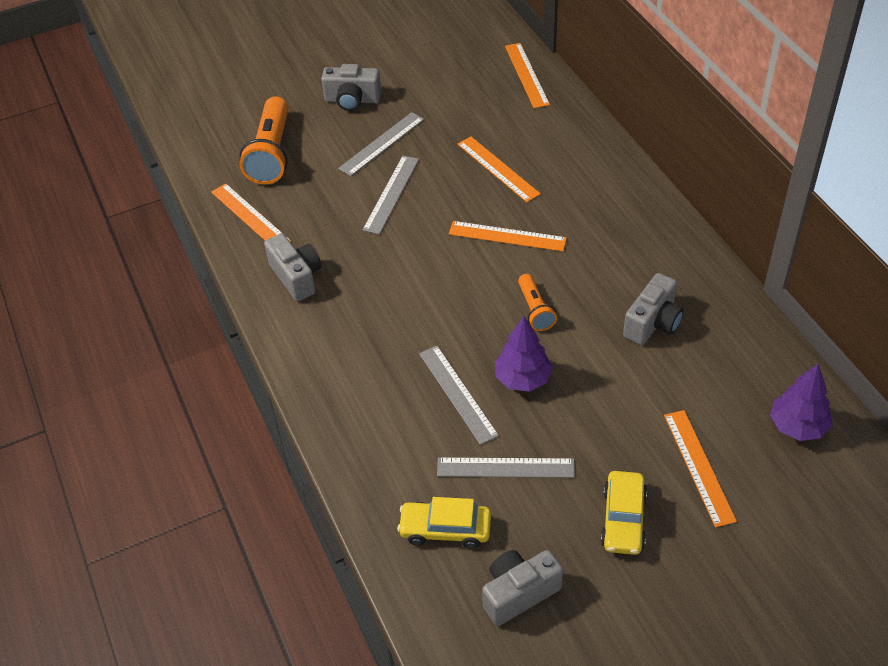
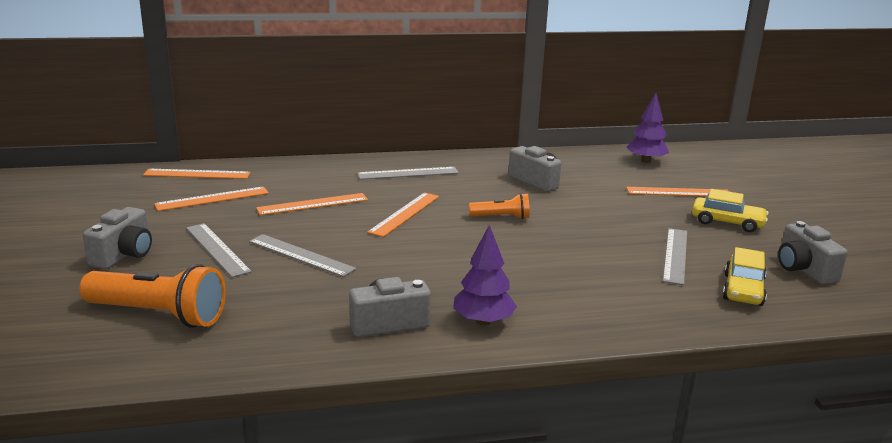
camera: 80 degrees left, 25 degrees down
orange ruler [211,183,291,242] -> orange ruler moved to [154,186,269,211]
grey ruler [419,346,499,445] -> grey ruler moved to [357,167,459,180]
purple tree [495,316,553,392] -> purple tree moved to [453,225,517,326]

